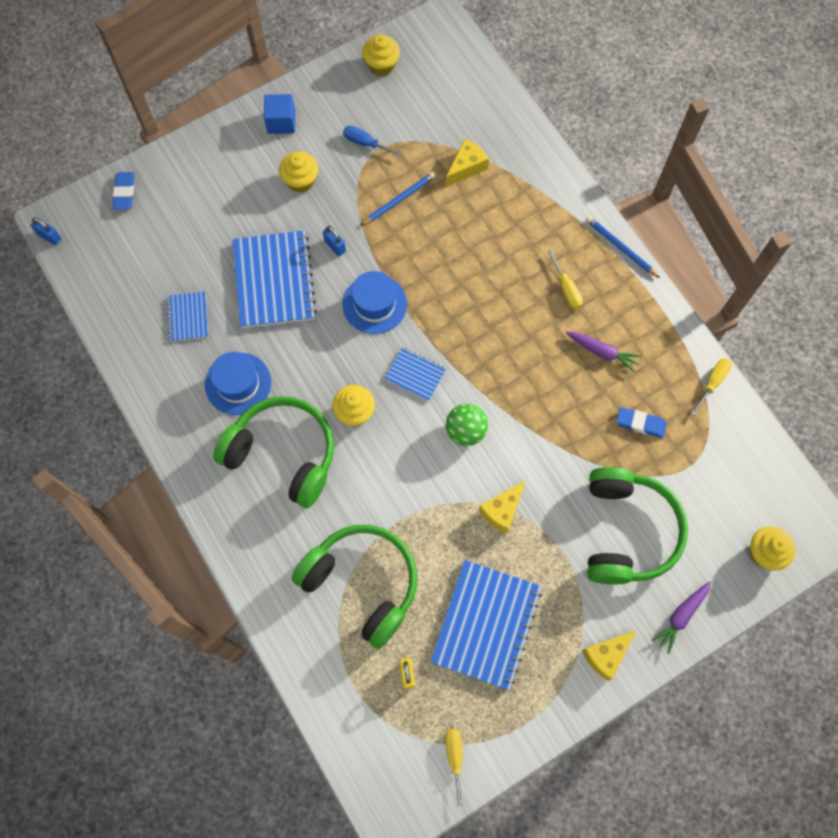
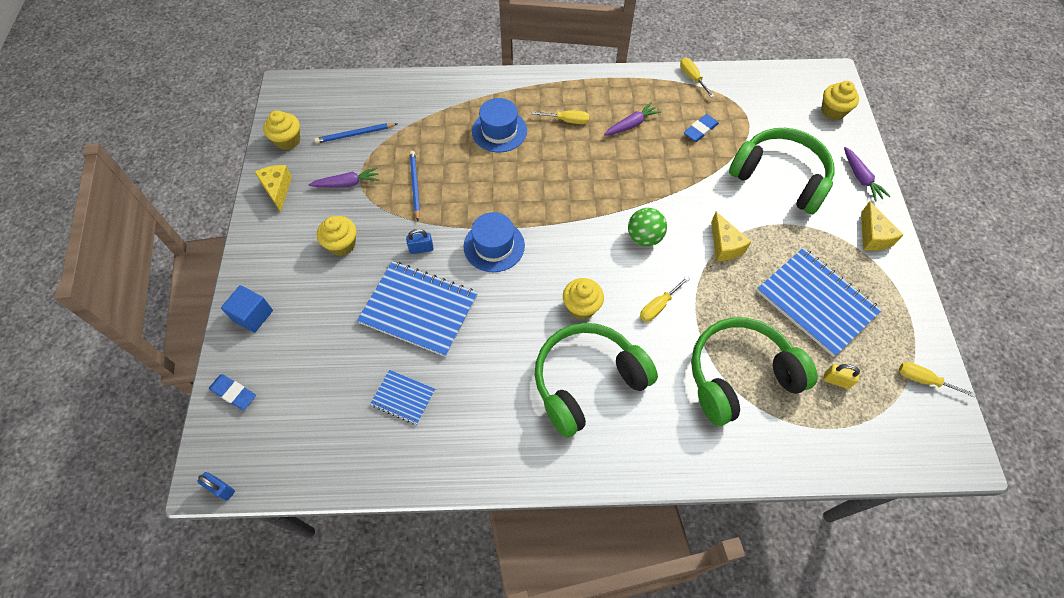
camera: 60 degrees left, 10 degrees down
blue padlock [31,217,61,245] -> blue padlock turned 60 degrees clockwise [197,472,235,501]
blue hat [205,352,271,415] -> blue hat moved to [472,98,527,153]
blue cube [264,94,295,134] -> blue cube moved to [221,285,273,333]
blue screwdriver [343,126,403,158] -> purple carrot [308,167,379,188]
blue notebook [384,347,446,401] -> none
yellow cheese [446,139,489,187] -> yellow cheese moved to [255,165,292,212]
blue pencil [586,216,660,278] -> blue pencil moved to [314,123,397,143]
none -> yellow screwdriver [640,276,689,322]

